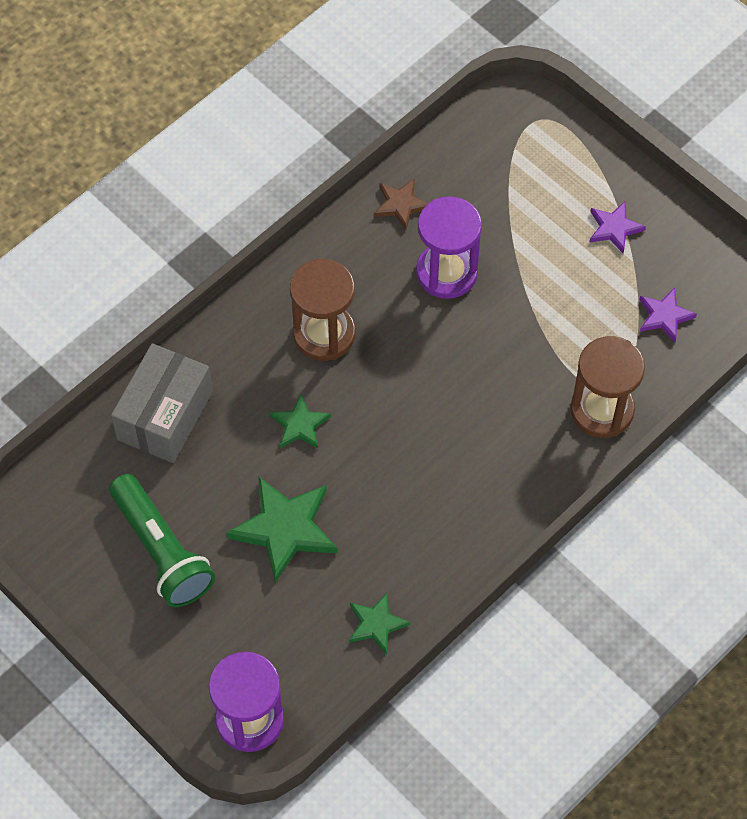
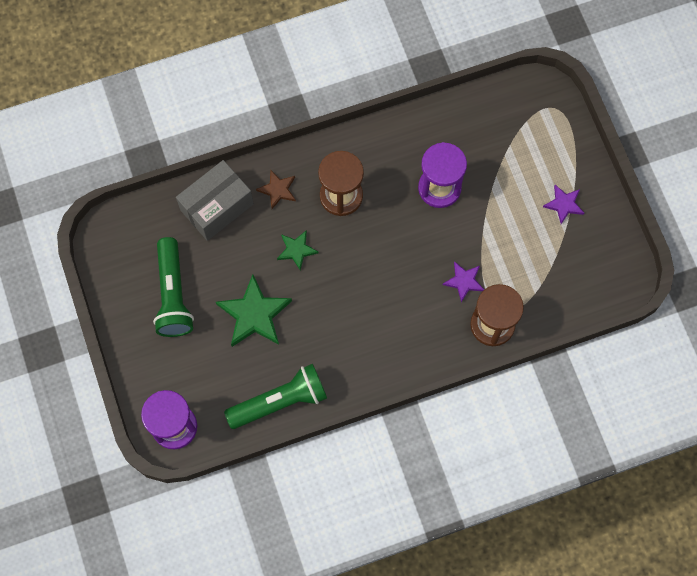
camera: 25 degrees right, 10 degrees up
green star [349,593,410,655] -> green flashlight [224,364,327,429]
brown star [374,178,428,230] -> brown star moved to [256,170,296,209]
purple star [639,288,697,342] -> purple star moved to [443,261,484,302]

